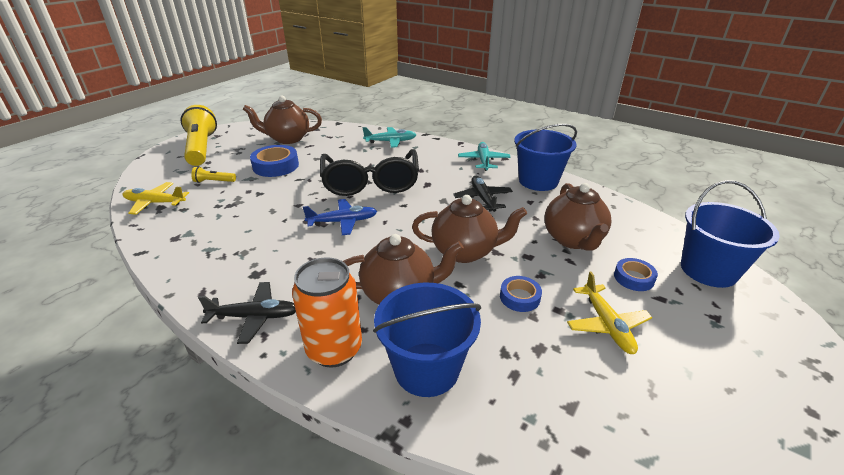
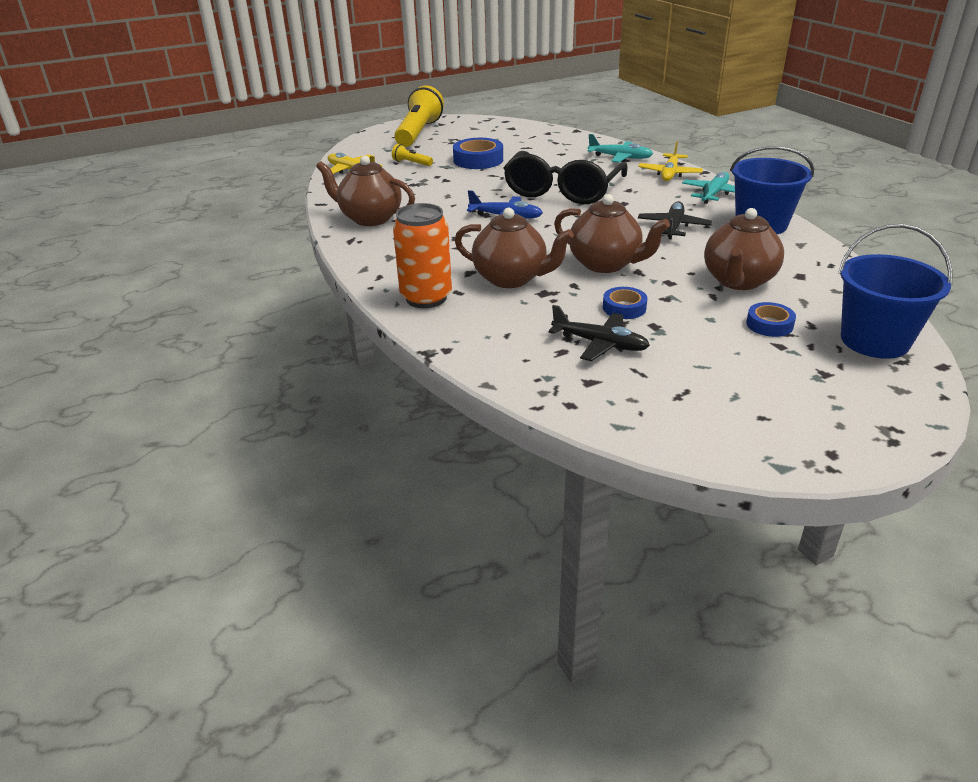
camera: 30 degrees right, 0 degrees up
black plane [198,282,296,344] -> black plane moved to [548,305,650,361]
brown teapot [243,96,322,144] -> brown teapot moved to [316,156,415,226]
blue bucket [373,283,481,397] -> none
yellow plane [567,272,652,354] -> yellow plane moved to [638,141,703,181]

